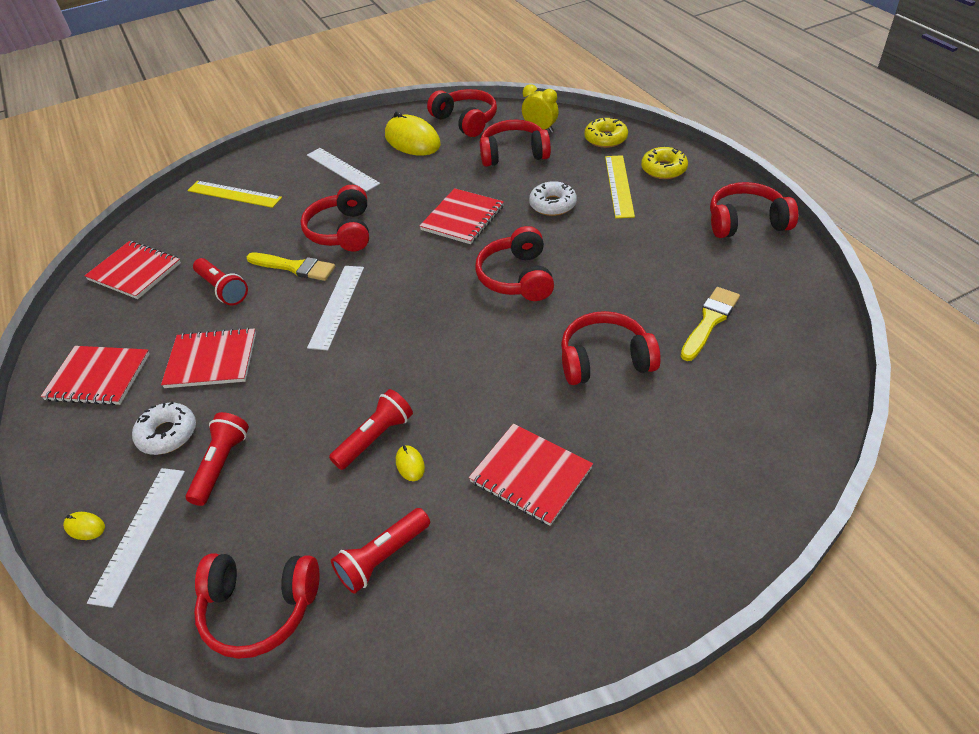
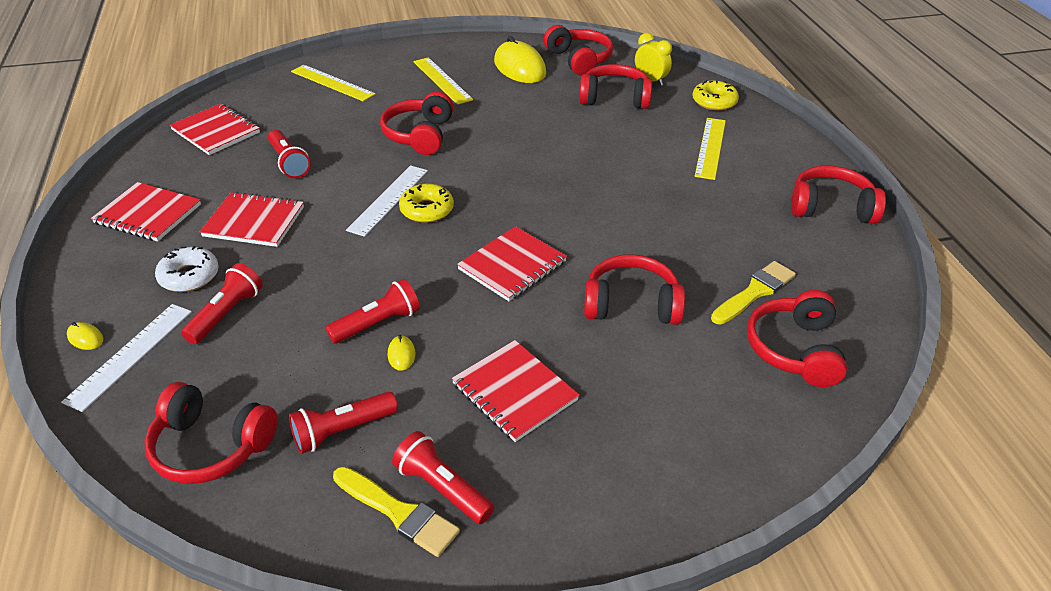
camera: 10 degrees right, 5 degrees down
yellow brush [246,253,335,281] -> yellow brush moved to [333,467,460,557]
white ruler [307,148,380,192] -> yellow ruler [413,57,473,105]
red notebook [420,188,504,244] -> red notebook moved to [457,226,567,301]
red headphones [475,226,554,301] -> red headphones moved to [747,290,847,387]
white donut [529,181,577,216] -> none
yellow donut [641,147,688,179] -> yellow donut moved to [399,184,454,223]
none -> red flashlight [392,431,494,524]

